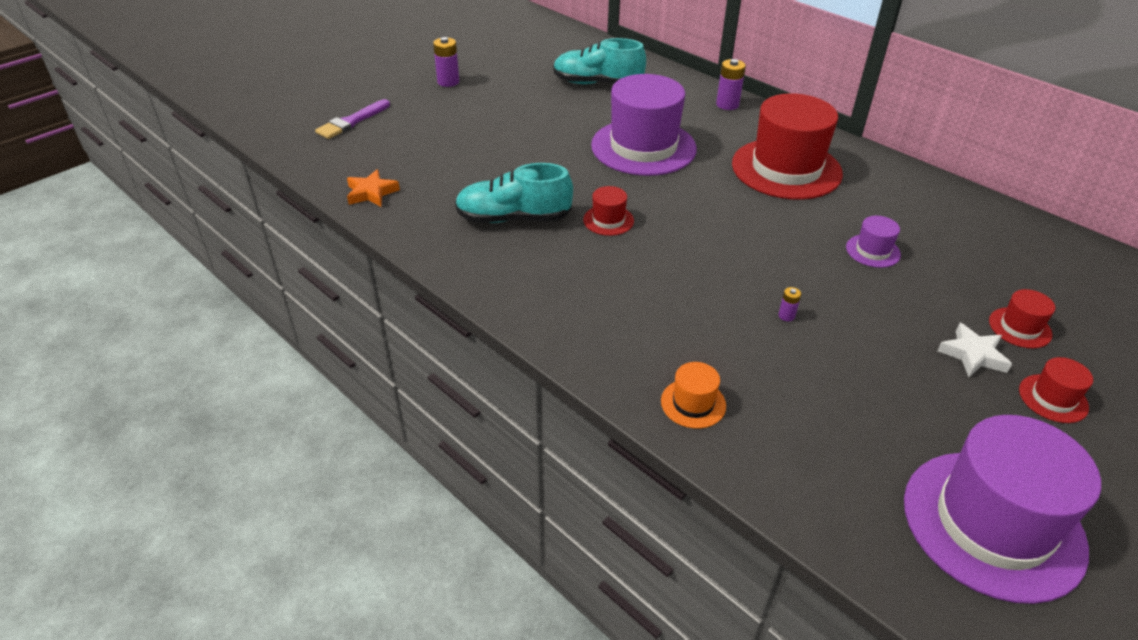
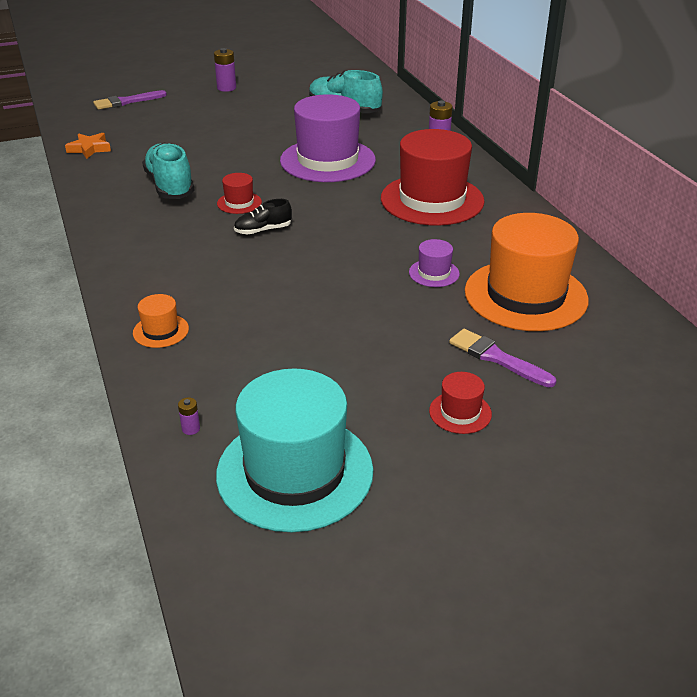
camera: 25 degrees right, 5 degrees down
turquoise shoe [455,163,573,223] -> turquoise shoe turned 45 degrees clockwise [142,143,195,199]
purple battery [779,287,801,321] -> purple battery moved to [178,397,200,435]
purple hat [904,415,1101,604] -> turquoise hat [216,368,373,532]
white star [937,323,1012,377] -> none
red hat [989,289,1055,348] -> purple brush [449,329,556,387]
none -> black shoe [234,199,292,235]
none -> orange hat [465,213,589,331]

